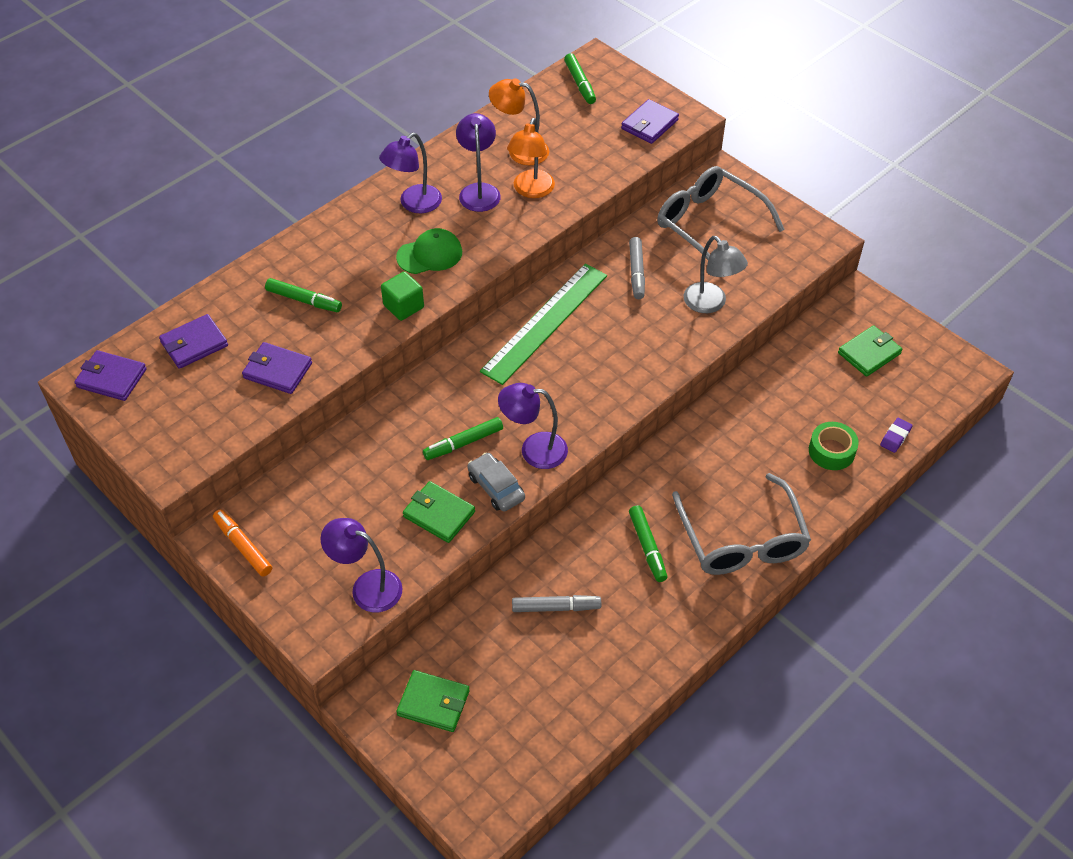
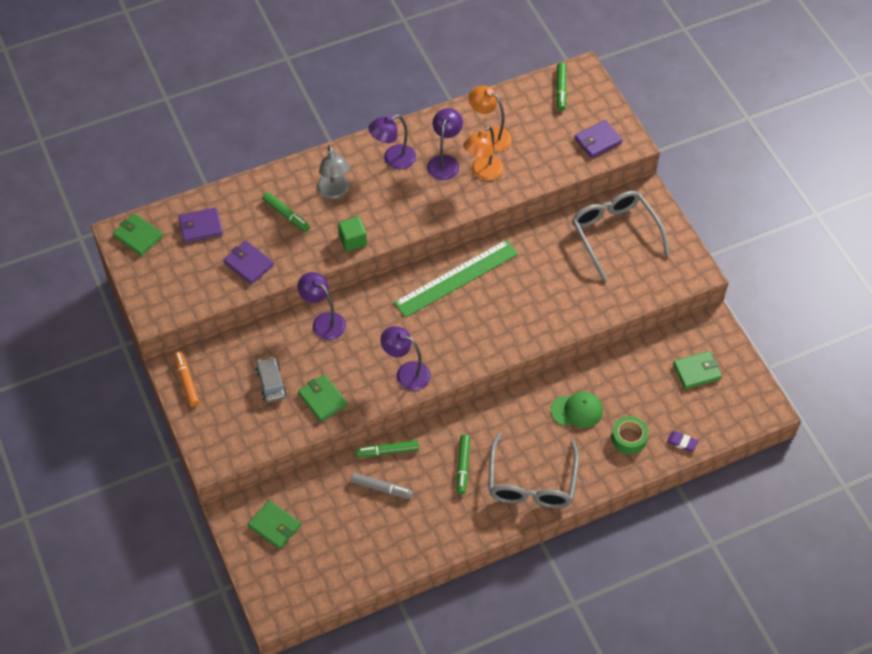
camera: 20 degrees right, 5 degrees up
purple wallet [74,350,147,401] -> green wallet [113,214,163,256]
purple lamp [321,518,402,612] -> purple lamp moved to [297,272,346,340]
green cap [396,228,462,274] -> green cap moved to [551,392,603,428]
green marker [423,417,503,460] -> green marker moved to [356,440,419,457]
grey car [467,453,525,512] -> grey car moved to [256,357,287,403]
grey marker [629,237,645,299] -> none
grey lamp [684,236,748,313] -> grey lamp moved to [317,145,350,199]
purple eraser [880,418,913,453] -> purple eraser turned 60 degrees clockwise [667,431,698,452]

